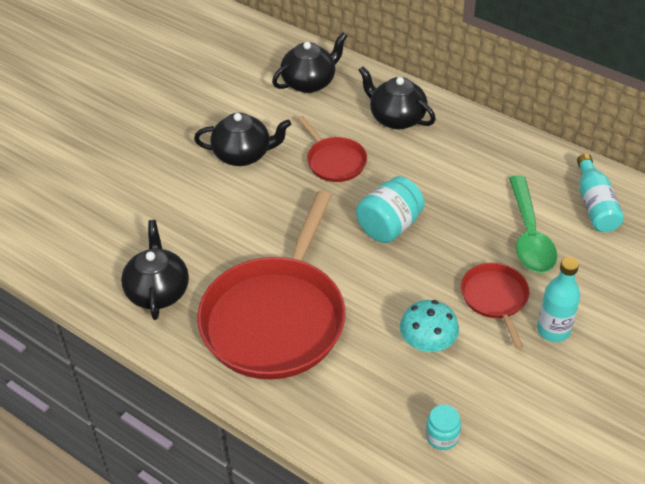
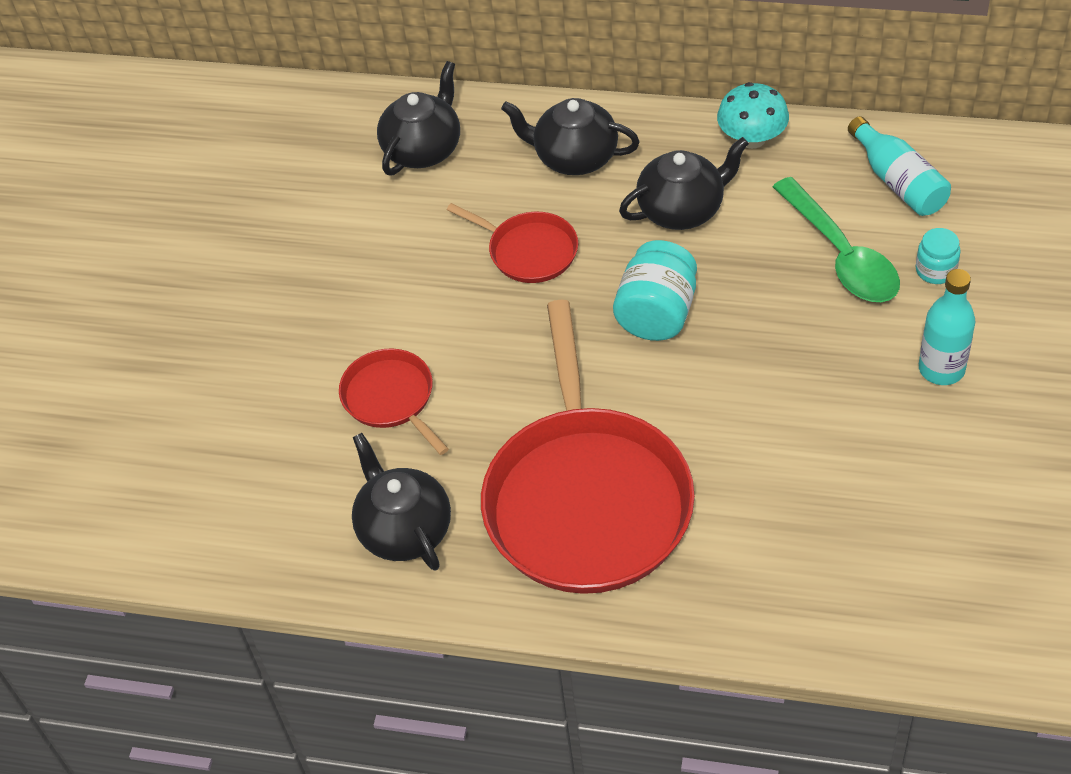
camera: 20 degrees left, 5 degrees up
black teapot [194,113,291,166] -> black teapot moved to [619,137,749,230]
turquoise mushroom [400,300,459,352] -> turquoise mushroom moved to [717,82,789,149]
turquoise jar [426,405,461,450] -> turquoise jar moved to [916,228,961,284]
red pan [461,263,530,349] -> red pan moved to [339,348,449,455]

